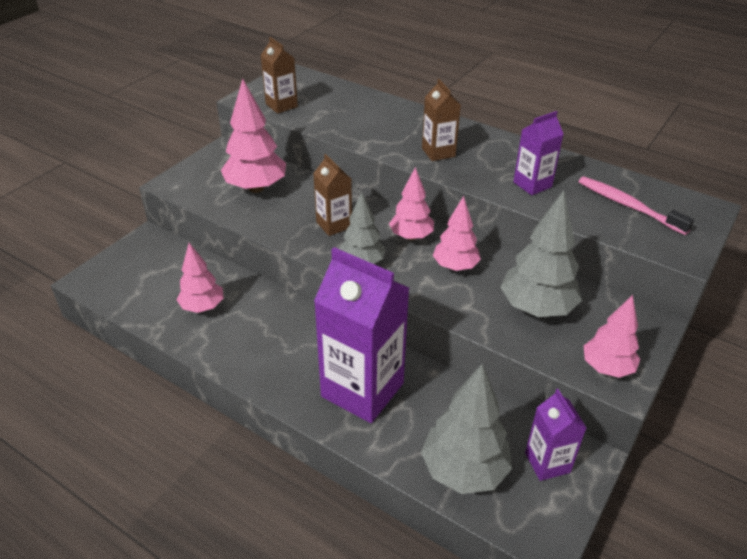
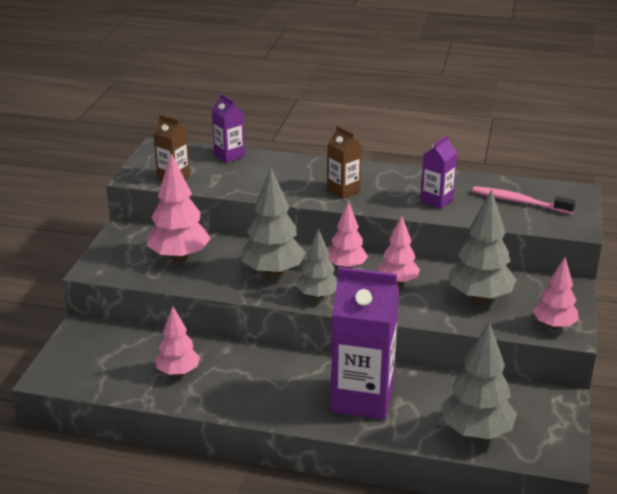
camera: 20 degrees left, 10 degrees down
brown carton [313,154,352,236] -> grey tree [242,168,306,277]
purple carton [525,389,586,481] -> purple carton moved to [212,94,245,163]

